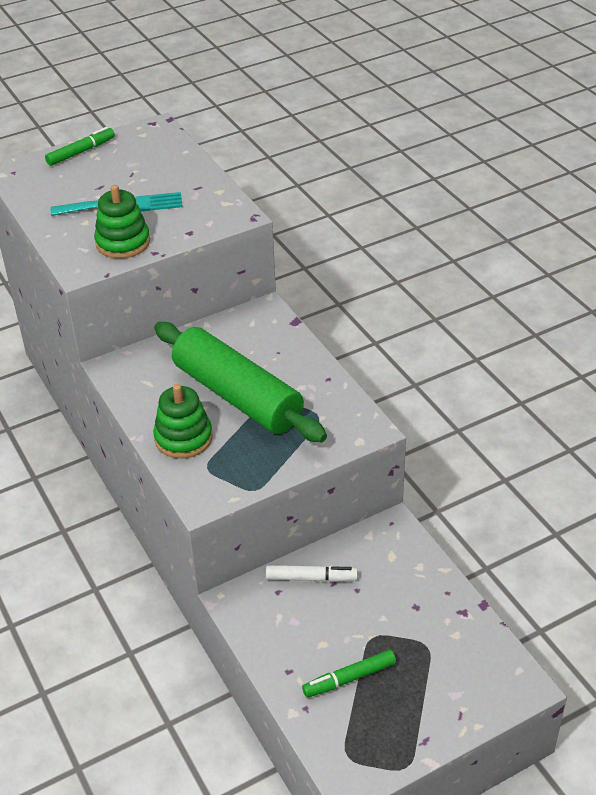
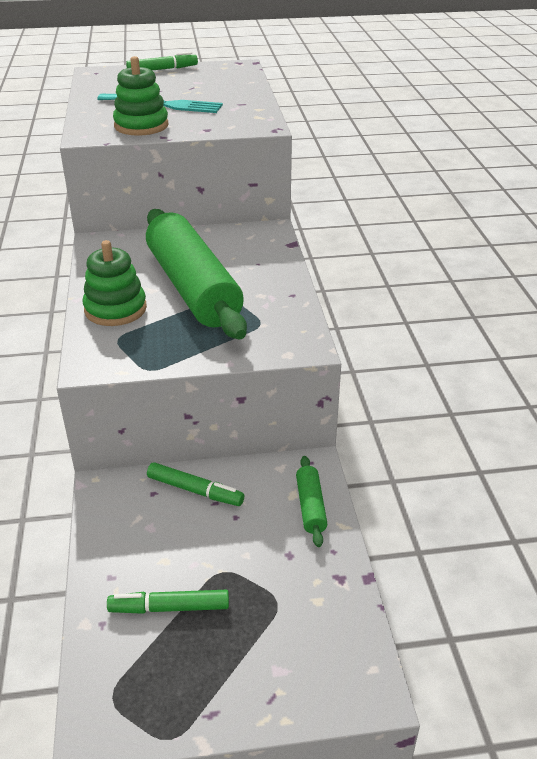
camera: 20 degrees right, 5 degrees down
white marker [266,565,358,582] -> green marker [147,462,244,506]
none -> green rolling pin [296,456,328,547]

